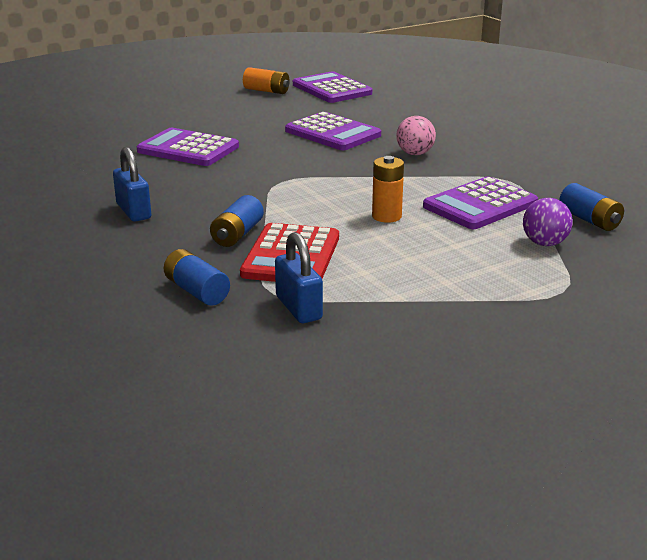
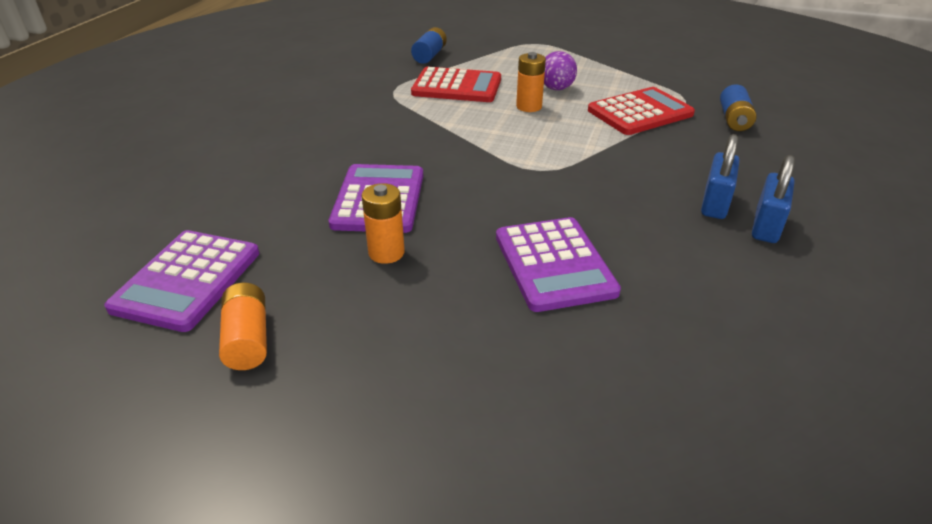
camera: 130 degrees left, 10 degrees up
blue battery [210,195,264,247] -> none
blue padlock [275,232,323,323] -> blue padlock moved to [752,155,795,243]
pink ball [396,116,436,155] -> none
purple calculator [423,177,538,229] -> red calculator [411,67,501,102]
purple ball [523,198,573,246] -> purple ball moved to [544,51,577,90]
none -> orange battery [361,183,405,264]

